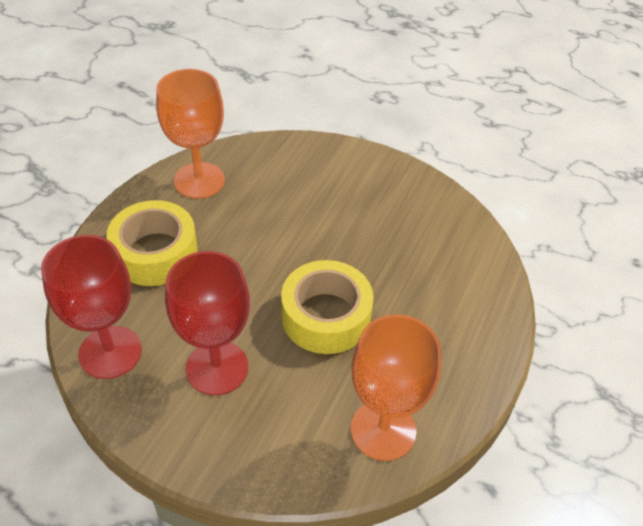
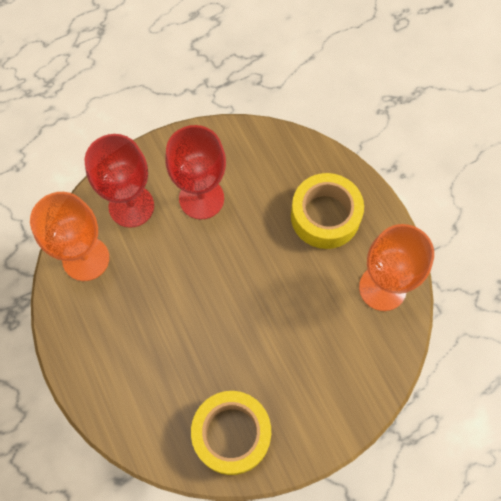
camera: 130 degrees right, 20 degrees up
red goblet [41,235,142,379] -> red goblet moved to [85,134,154,228]
yellow tape [281,260,374,354] -> yellow tape moved to [191,391,271,475]

